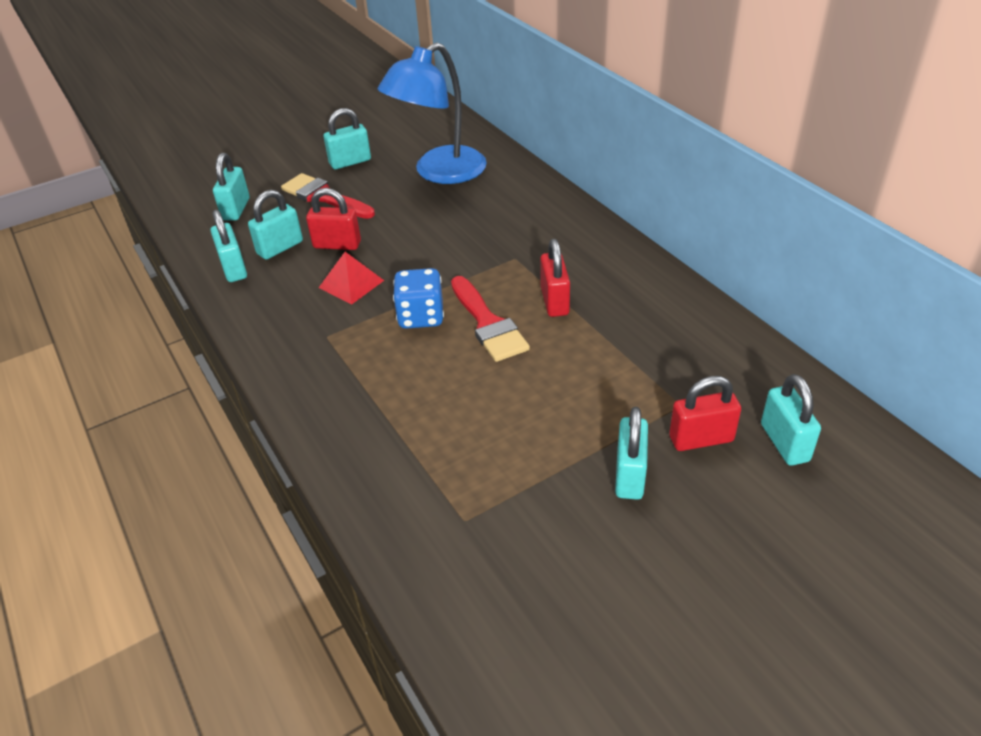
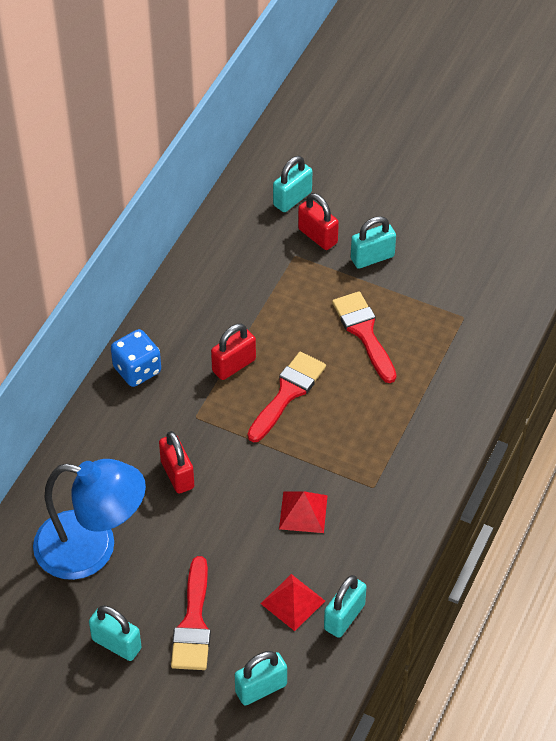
camera: 125 degrees left, 10 degrees up
turquoise padlock [248,190,303,260] -> red pyramid [260,574,325,631]
red padlock [306,188,361,250] -> red padlock moved to [159,431,194,493]
blue dice [393,268,444,329] -> blue dice moved to [111,329,161,387]
none -> red brush [332,291,397,383]

